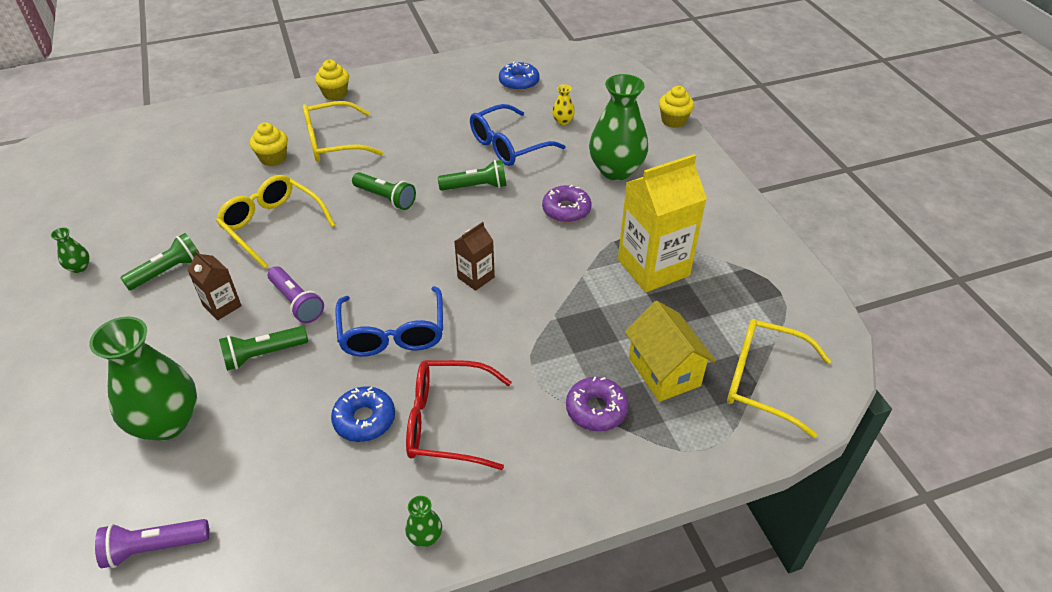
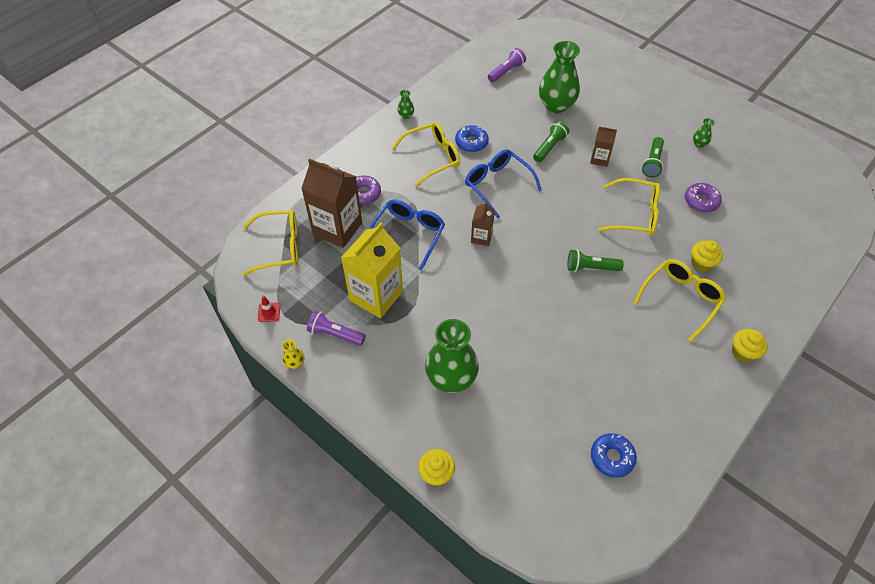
camera: 150 degrees right, 10 degrees up
purple flashlight [268,266,324,323] -> purple flashlight moved to [307,311,366,346]
red glasses [406,360,512,470] -> yellow glasses [391,122,460,187]
green flashlight [438,160,507,191] -> none
blue glasses [470,104,566,166] -> blue glasses moved to [369,200,445,270]
purple donut [542,185,591,223] -> purple donut moved to [685,183,722,212]
yellow vase [552,84,575,125] -> yellow vase moved to [282,339,304,369]
yellow house [625,301,716,402] -> brown carton [301,159,362,248]
none -> red traffic cone [258,296,280,322]

